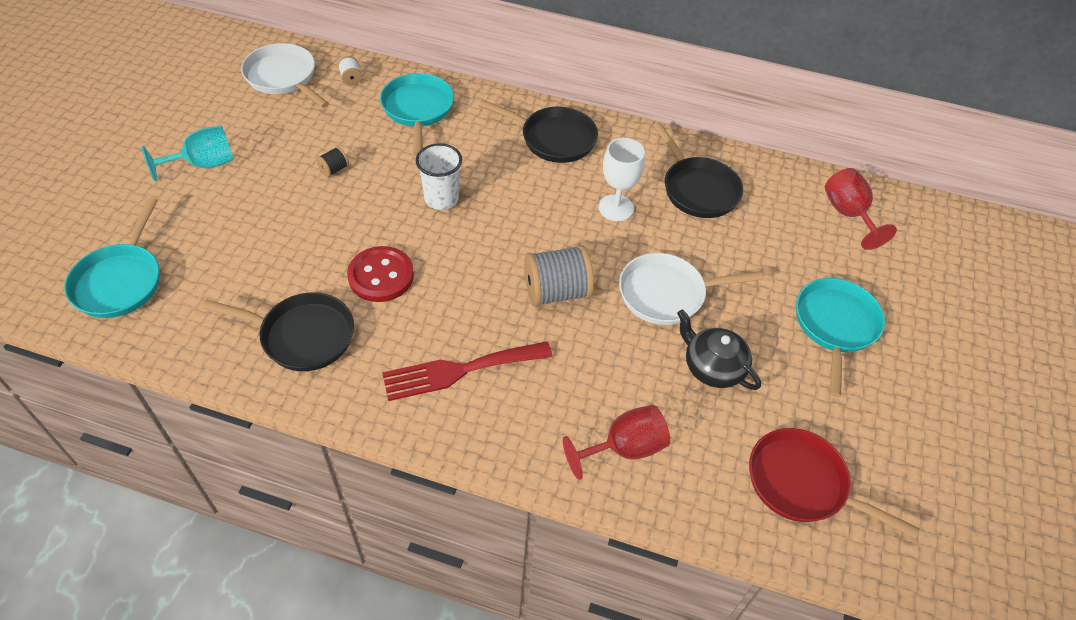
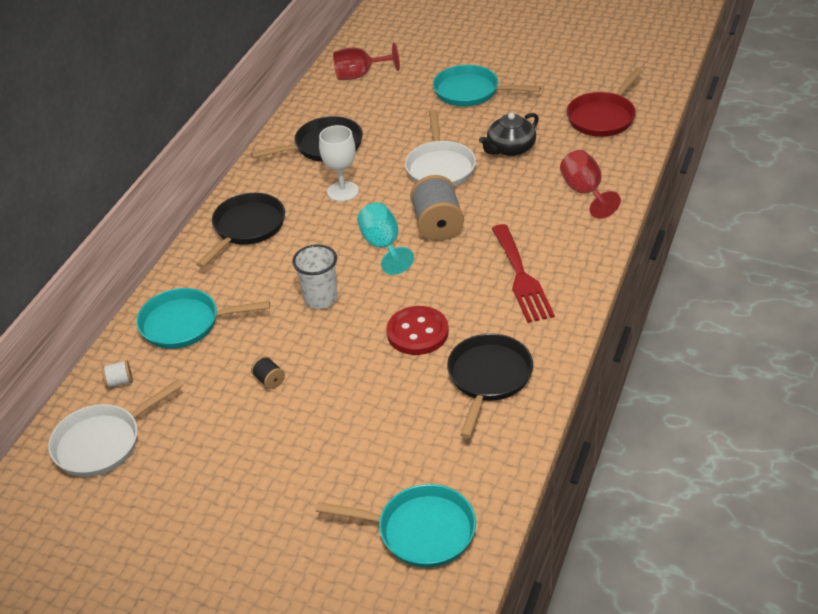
camera: 80 degrees left, 10 degrees down
turquoise goblet [142,126,234,181] -> turquoise goblet moved to [357,202,414,275]

